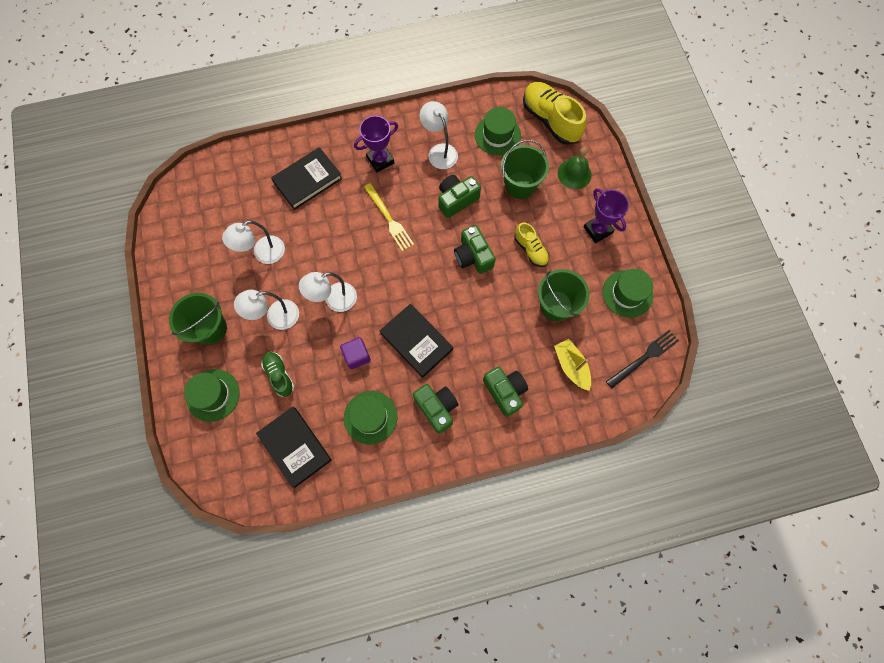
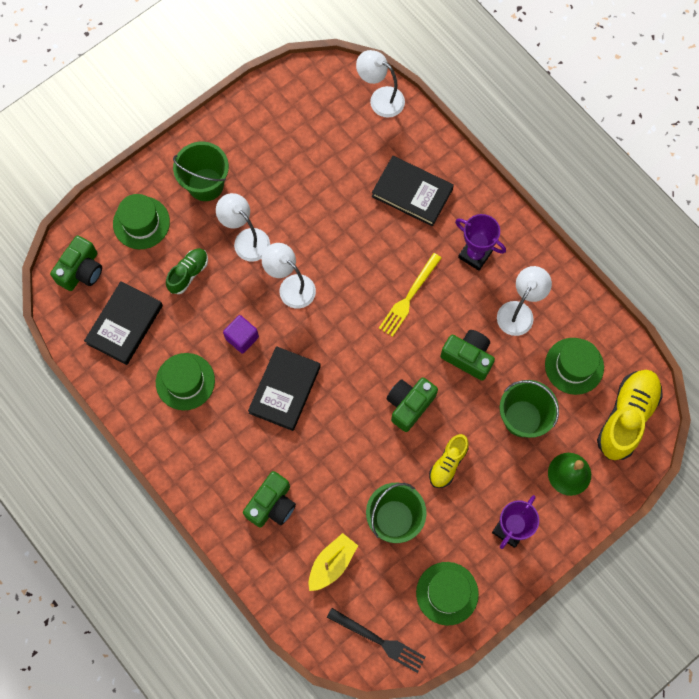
camera: 65 degrees right, 0 degrees up
white lamp [222,220,285,264] -> white lamp moved to [356,50,405,118]
green camera [413,384,458,434] -> green camera moved to [50,235,102,291]

